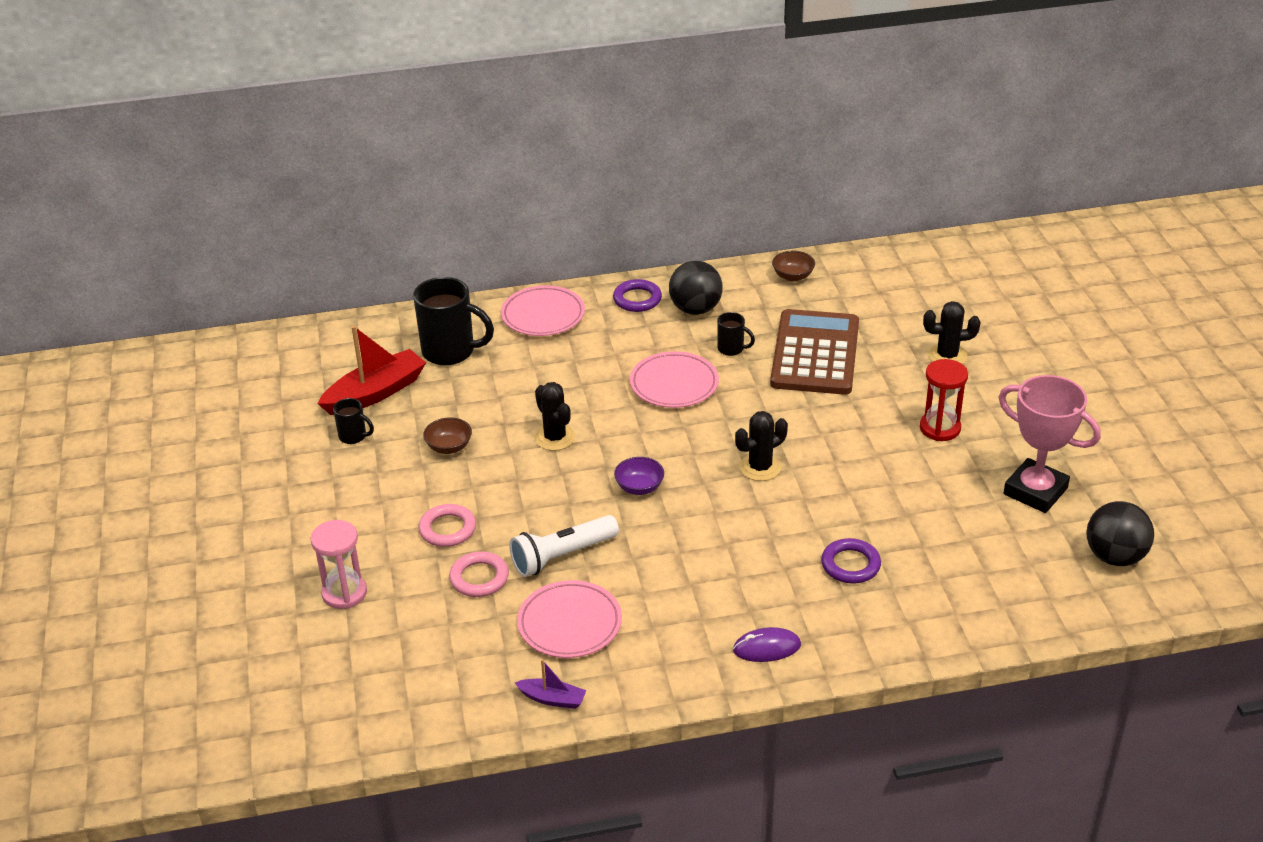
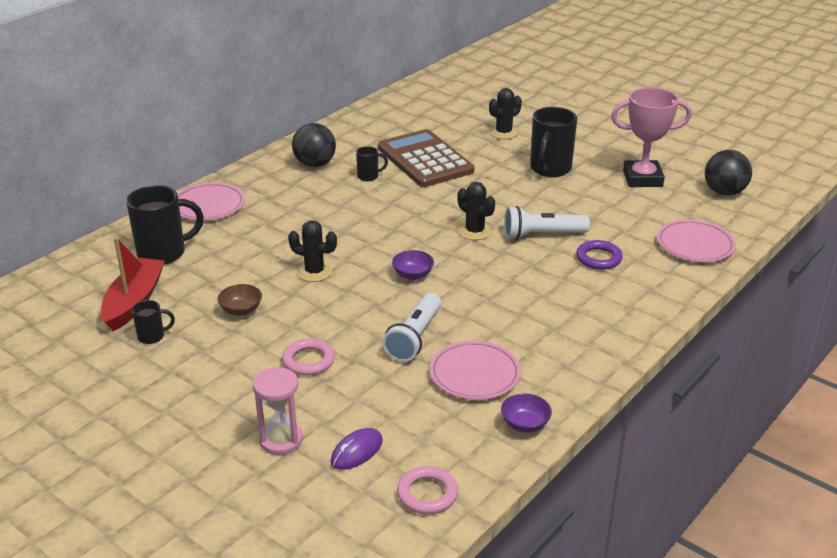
camera: 40 degrees left, 5 degrees down
pink ring [449,551,509,597] -> pink ring moved to [397,466,458,514]
purple boat [515,659,587,709] -> purple bowl [501,393,552,433]
purple ring [613,279,662,312] -> none
pink plate [630,351,719,408] -> pink plate moved to [657,219,736,262]
purple mouse [733,627,801,662] -> purple mouse moved to [331,428,383,470]
black cactus [735,411,788,481] -> black cactus turned 60 degrees counterclockwise [457,182,495,240]
brown bowl [772,251,815,282] -> none
red hourglass [920,359,968,441] -> black mug [530,107,577,177]
none -> white flashlight [504,206,590,240]

